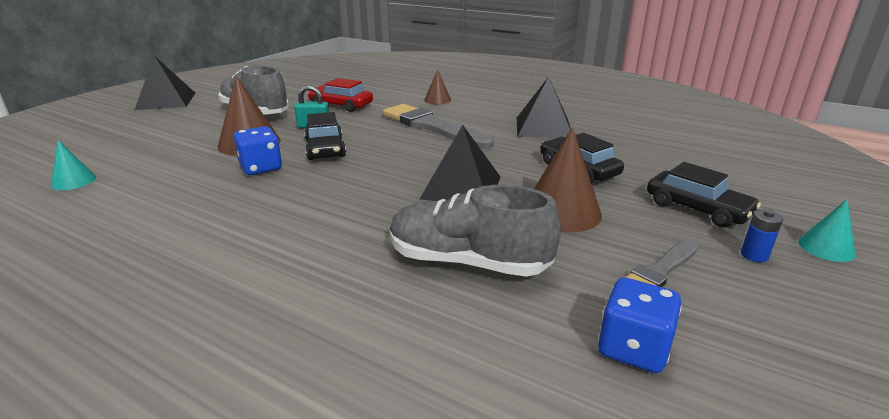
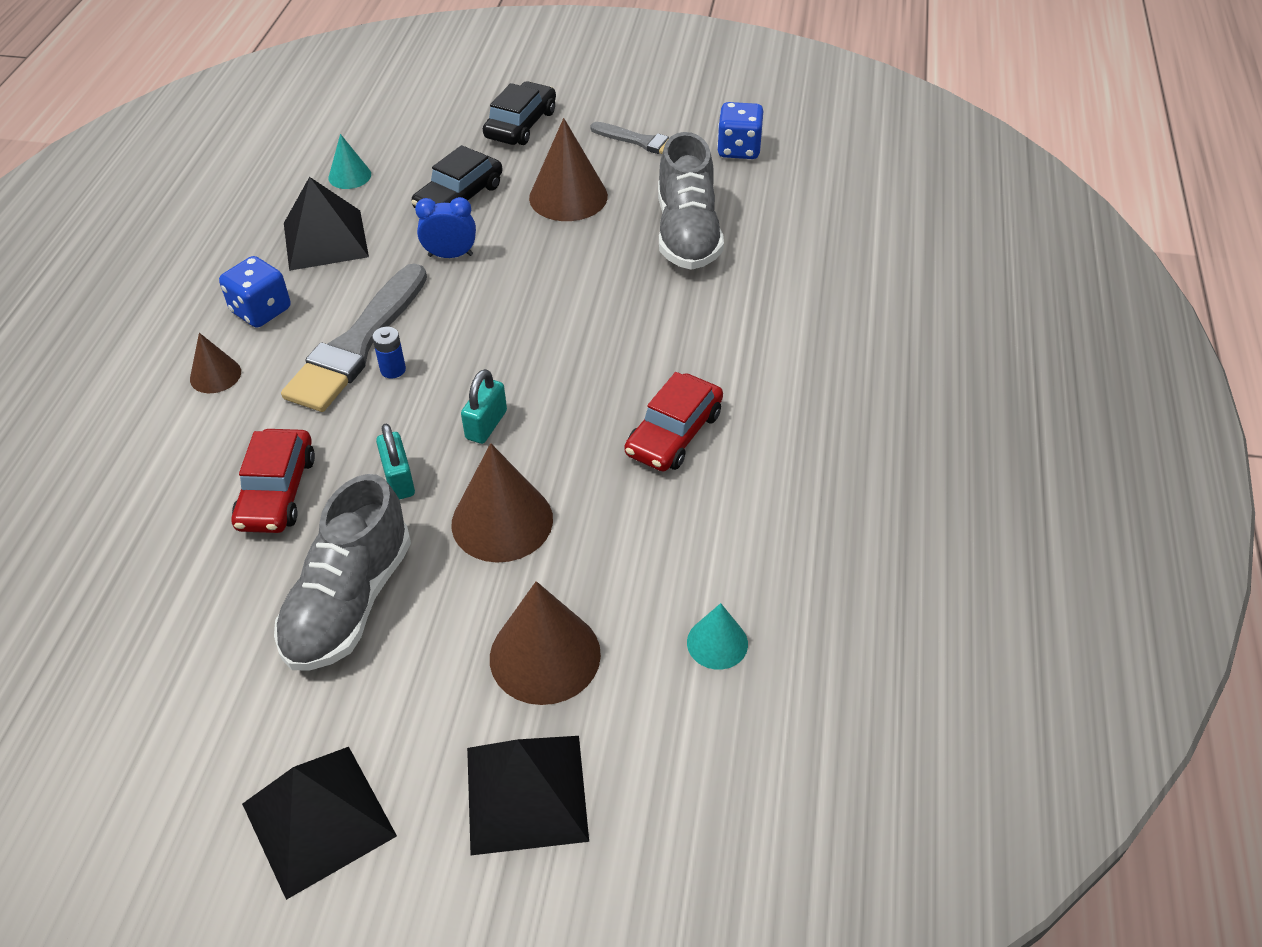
camera: 110 degrees left, 20 degrees up
blue dice [234,126,282,175] -> blue dice moved to [219,256,290,328]
black car [304,112,346,160] -> turquoise padlock [461,369,507,444]
black pyramid [420,125,500,201] -> black pyramid moved to [467,736,589,855]
blue battery [741,209,783,262] -> blue battery moved to [372,327,406,378]
turquoise cone [798,199,856,262] -> turquoise cone moved to [328,134,371,189]
none -> blue clock [415,197,476,258]
none -> brown cone [490,581,601,705]
none -> red car [624,372,723,471]

